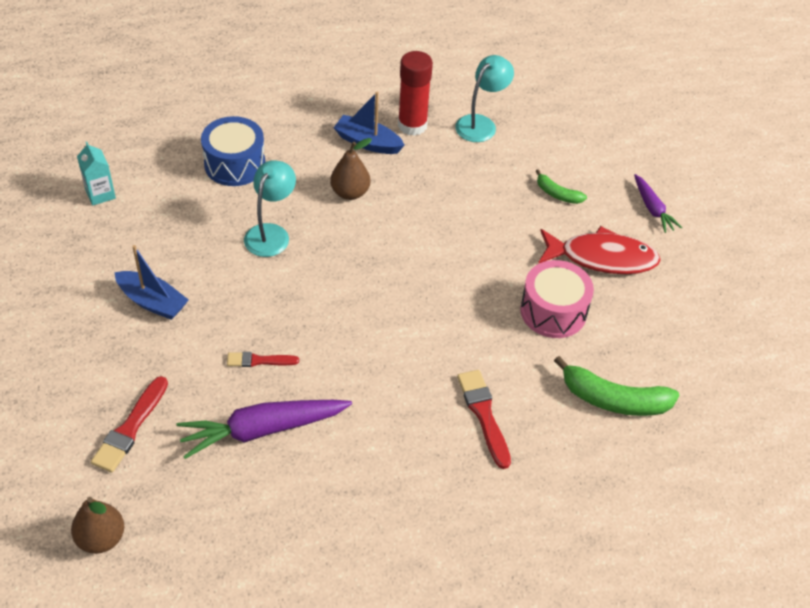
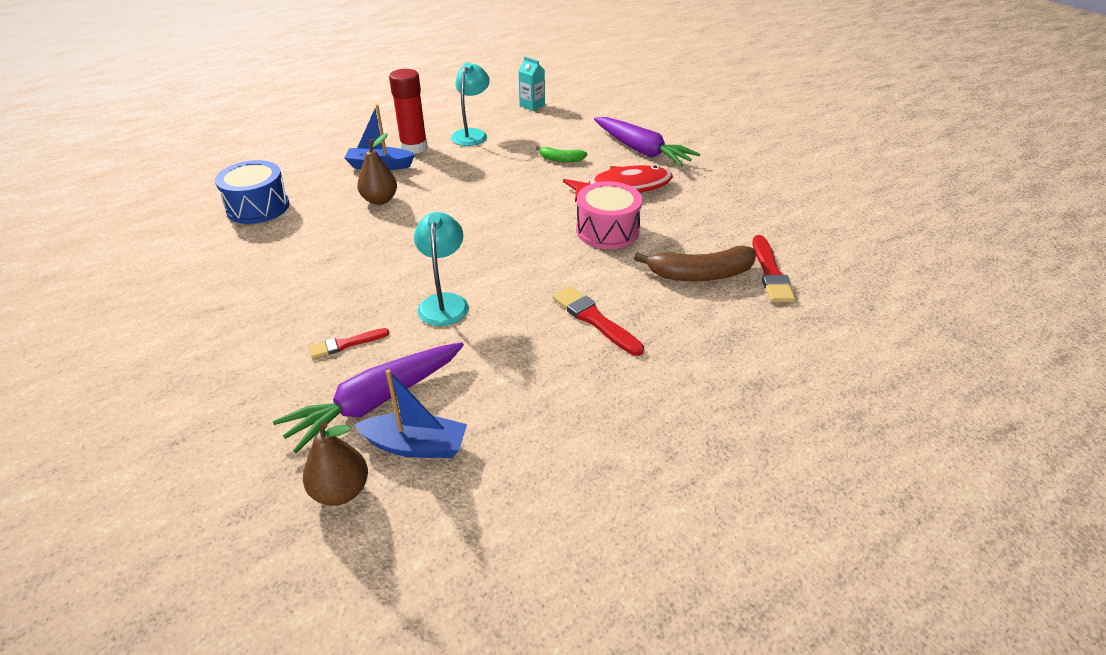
camera: 20 degrees left, 10 degrees down
brown pear [71,497,124,554] -> brown pear moved to [303,421,368,506]
turquoise carton [77,142,116,206] -> turquoise carton moved to [518,56,545,111]
red brush [91,376,168,473] -> red brush moved to [752,235,796,302]
blue boat [115,245,189,320] -> blue boat moved to [354,369,467,458]
turquoise lamp [244,160,296,257] -> turquoise lamp moved to [414,212,469,326]
green banana [554,356,680,416] -> brown banana [634,245,756,281]
purple carrot [634,174,682,233] -> purple carrot [594,117,700,166], size x1.80

